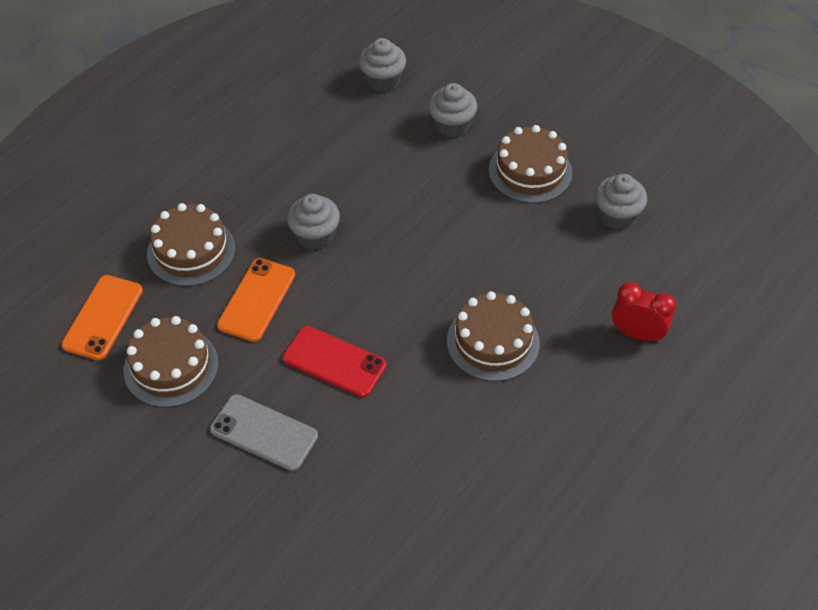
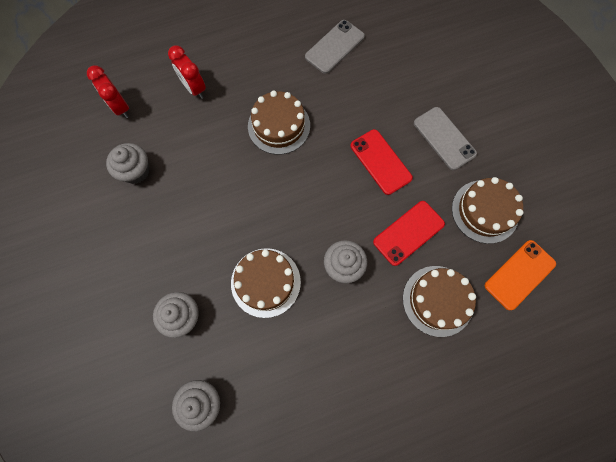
camera: 150 degrees left, 20 degrees up
orange phone [217,258,295,342] -> red phone [373,201,445,266]
brown cake [489,125,572,203] -> brown cake moved to [231,248,301,318]
none -> red clock [87,65,129,118]
none -> grey phone [305,20,365,74]

